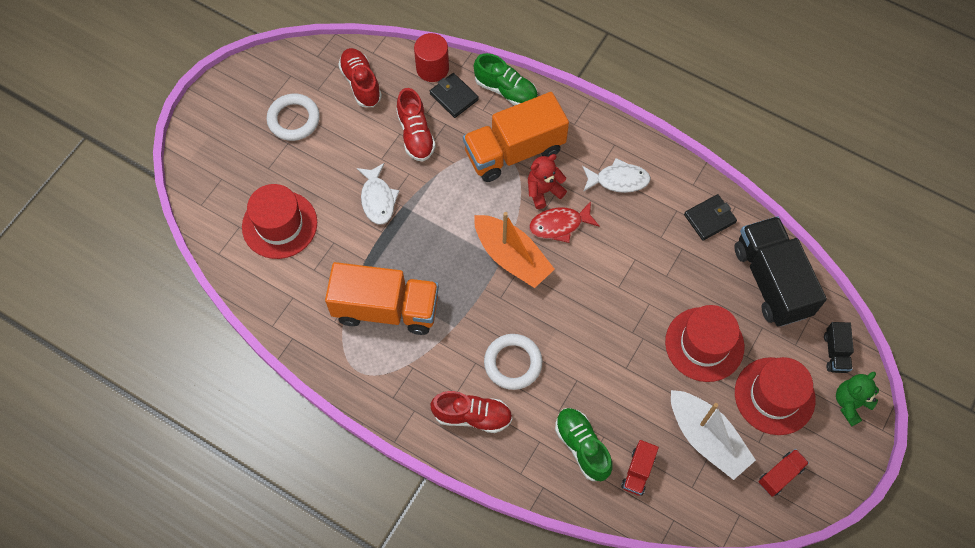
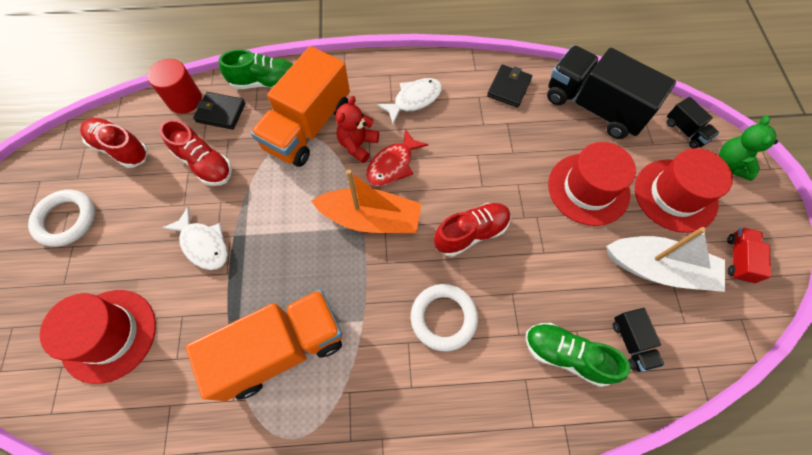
camera: 35 degrees left, 0 degrees up
red shoe [430,391,512,433] -> red shoe moved to [434,203,511,257]
red truck [621,440,659,496] -> black truck [613,308,664,372]

